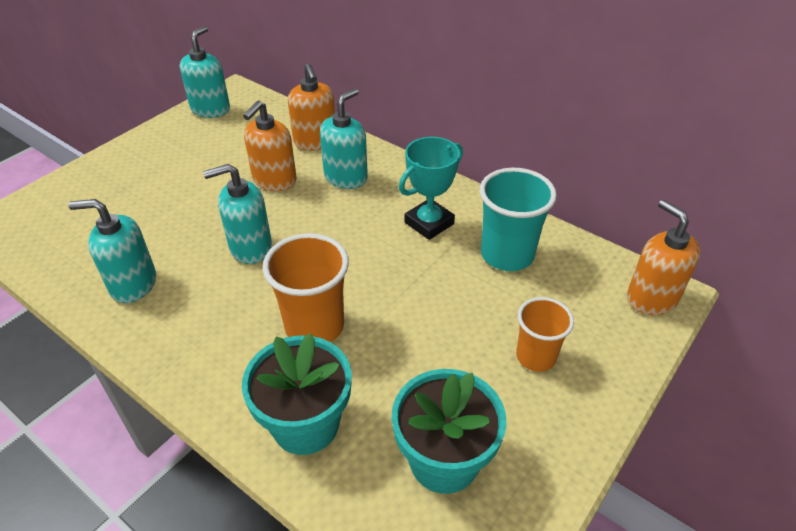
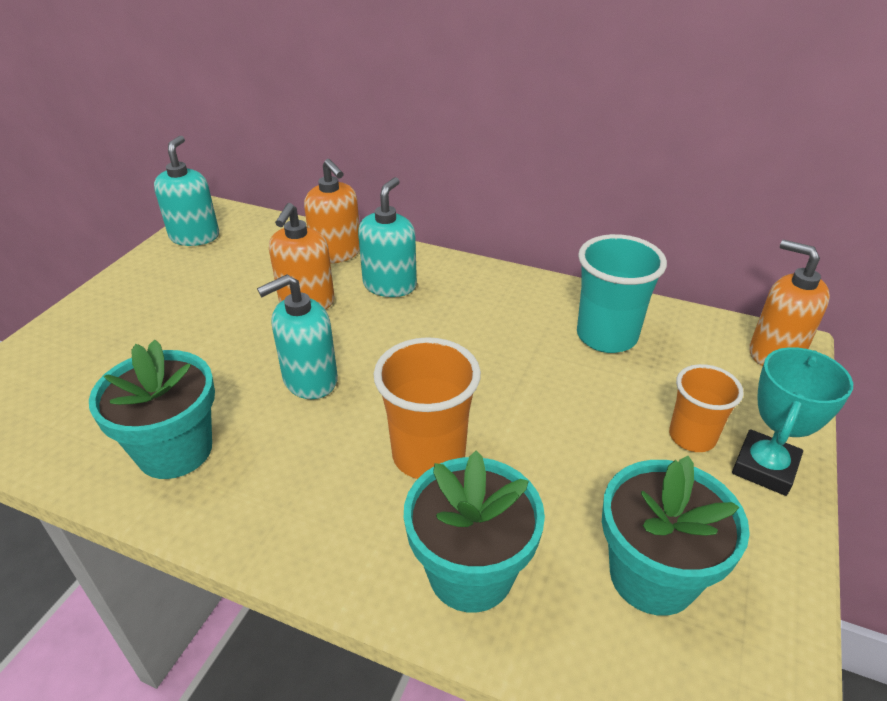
camera: 15 degrees left, 5 degrees down
turquoise soap dispenser [68,199,156,303] -> turquoise flower pot [89,339,215,479]
turquoise trophy [399,137,463,240] -> turquoise trophy moved to [732,347,853,496]

